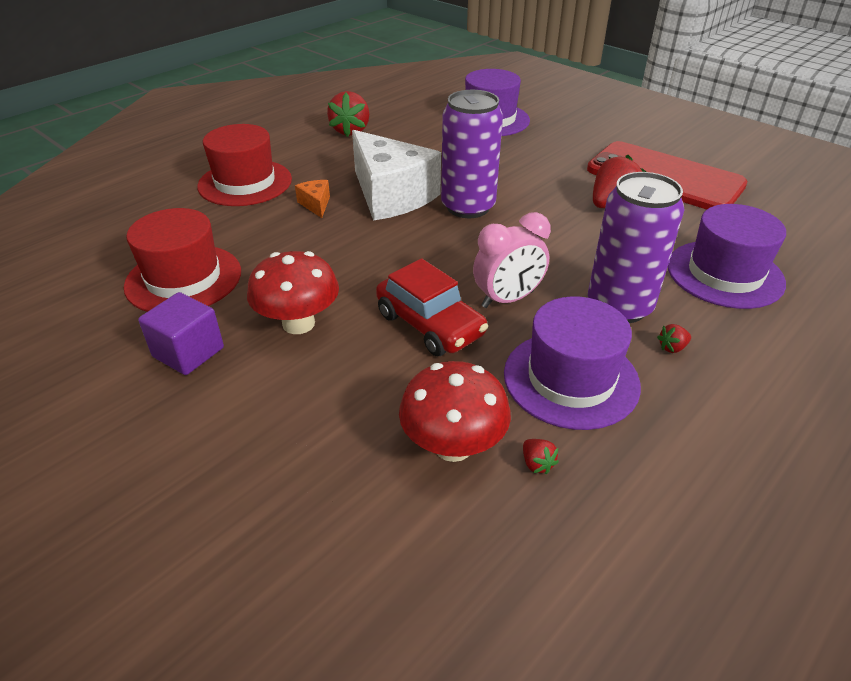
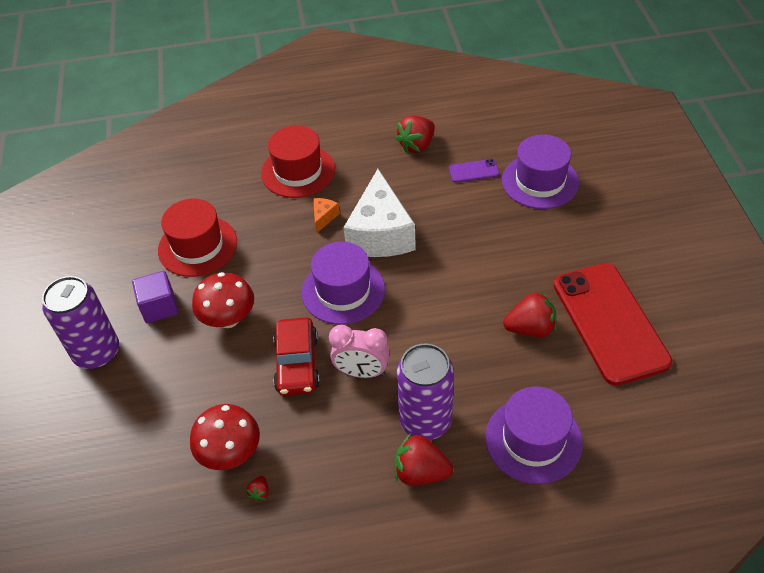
camera: 40 degrees right, 10 degrees up
purple can [441,90,503,218] -> purple can moved to [42,276,119,369]
purple hat [504,296,641,430] -> purple hat moved to [302,242,385,325]
red strawberry [657,324,691,353] -> red strawberry [395,433,453,486], size x2.26
none -> purple phone [449,159,499,183]

